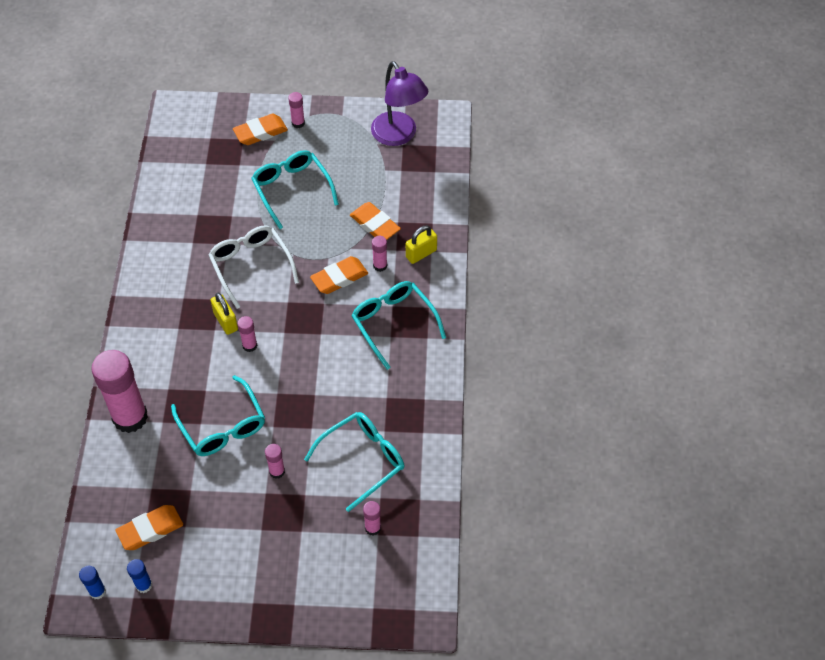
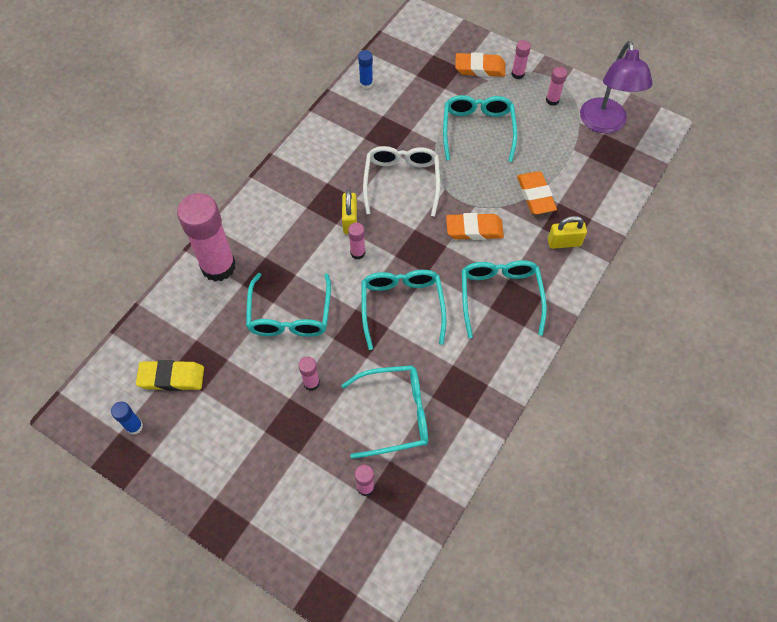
camera: 30 degrees right, 5 degrees up
blue glue stick [79,566,106,599] -> blue glue stick moved to [358,50,373,89]
orange eraser [115,505,183,550] -> yellow eraser [136,360,204,391]
pink glue stick [372,236,387,272] -> pink glue stick moved to [546,67,567,106]
none -> turquoise glasses [362,270,446,350]

